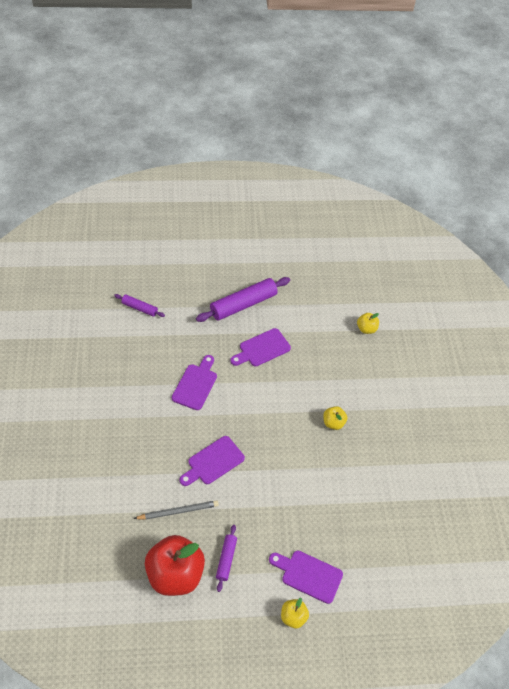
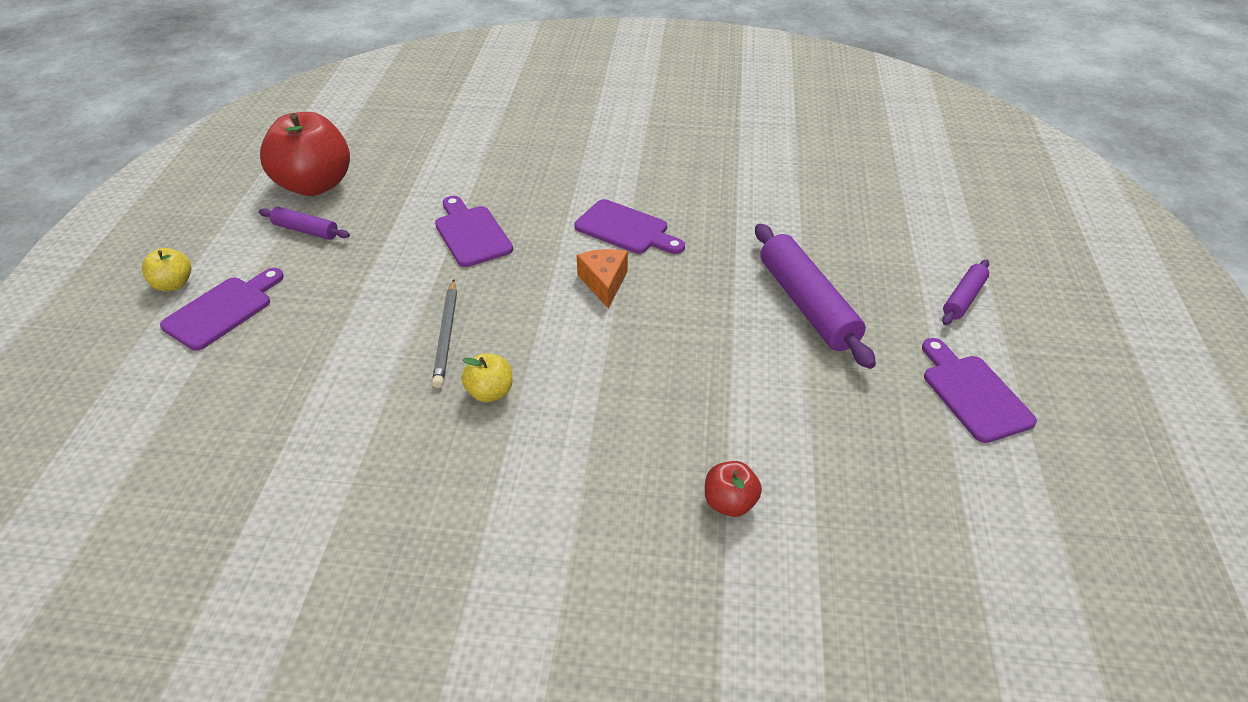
camera: 105 degrees right, 10 degrees down
purple rolling pin [114,294,165,317] -> purple rolling pin moved to [942,260,989,325]
grey pencil [133,500,219,520] -> grey pencil moved to [432,280,457,388]
purple cutting board [230,328,291,366] -> purple cutting board moved to [922,338,1037,443]
yellow apple [357,313,379,334] -> red apple [705,461,762,517]
none -> orange cheese [577,249,628,309]

